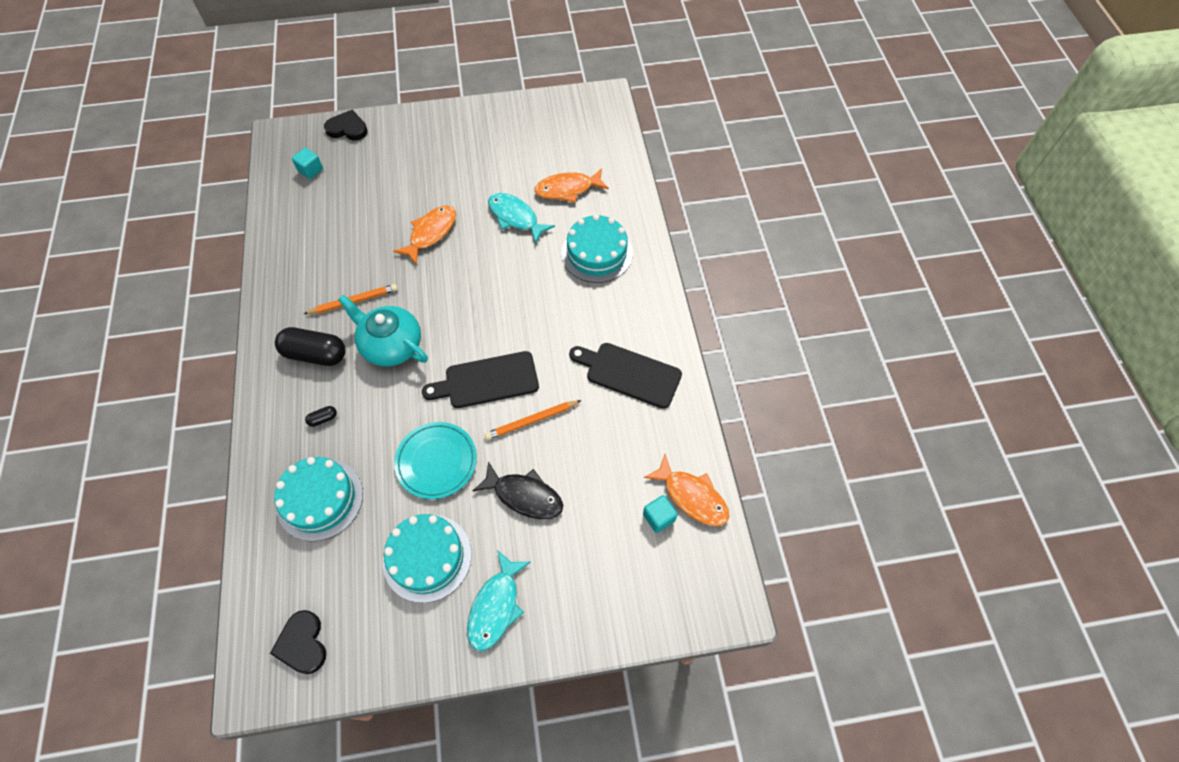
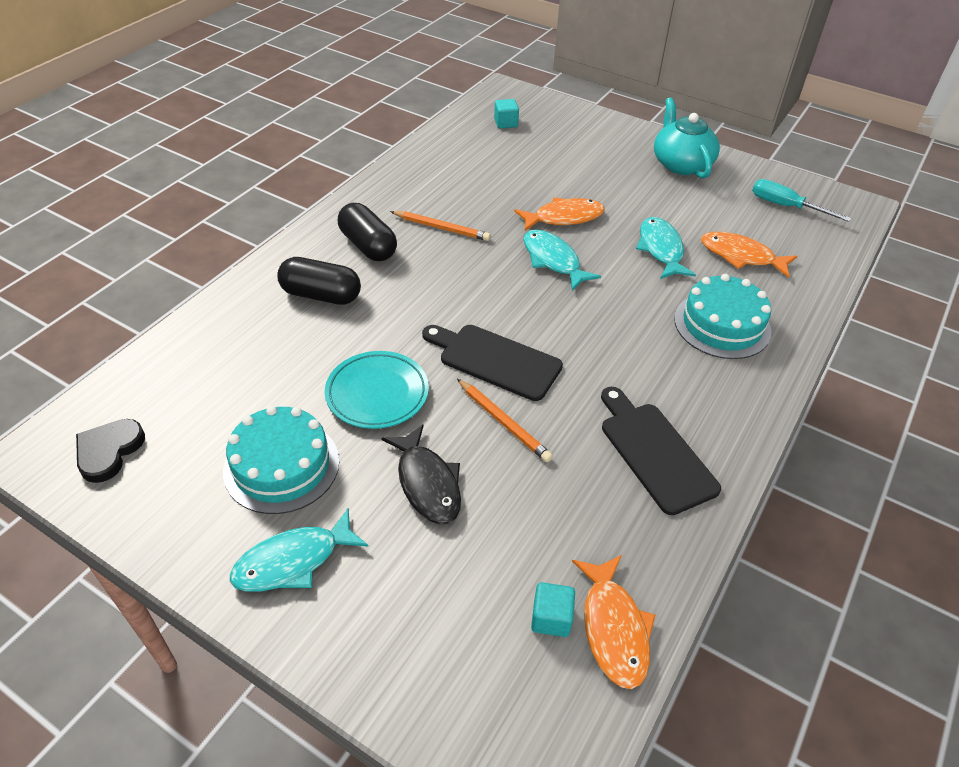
camera: 40 degrees right, 15 degrees down
turquoise cake [274,457,363,542] -> none
black capsule [305,406,337,427] -> black capsule [277,257,361,305], size x2.36
black heart [324,110,368,141] -> none
turquoise teapot [338,295,428,367] -> turquoise teapot moved to [654,97,720,179]
orange pencil [484,400,582,440] -> orange pencil turned 150 degrees counterclockwise [457,379,553,462]
none -> turquoise fish [523,229,601,291]
none -> turquoise screwdriver [752,179,851,222]

